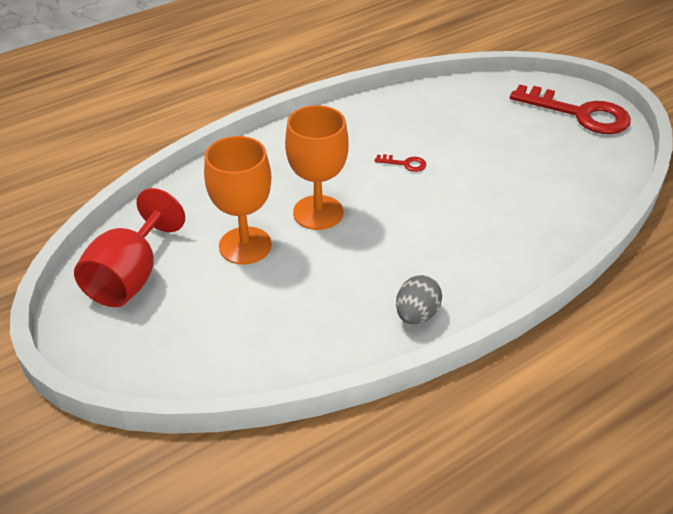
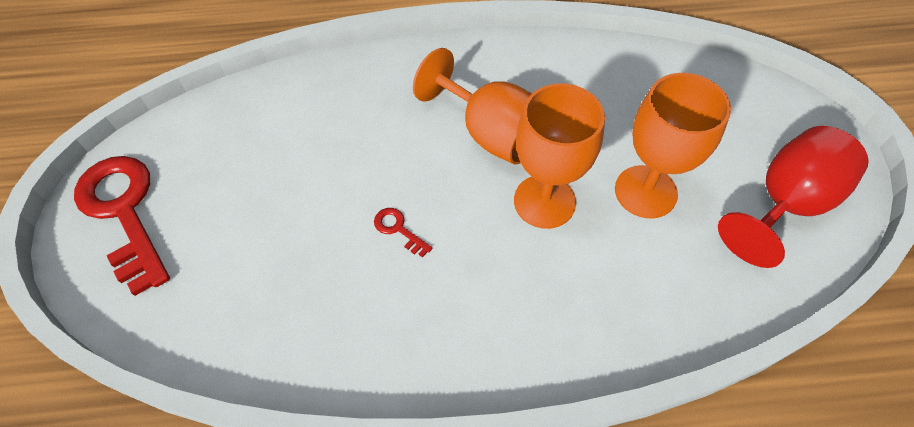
camera: 150 degrees left, 15 degrees up
grey egg [396,275,442,325] -> none
none -> orange goblet [413,48,532,165]

